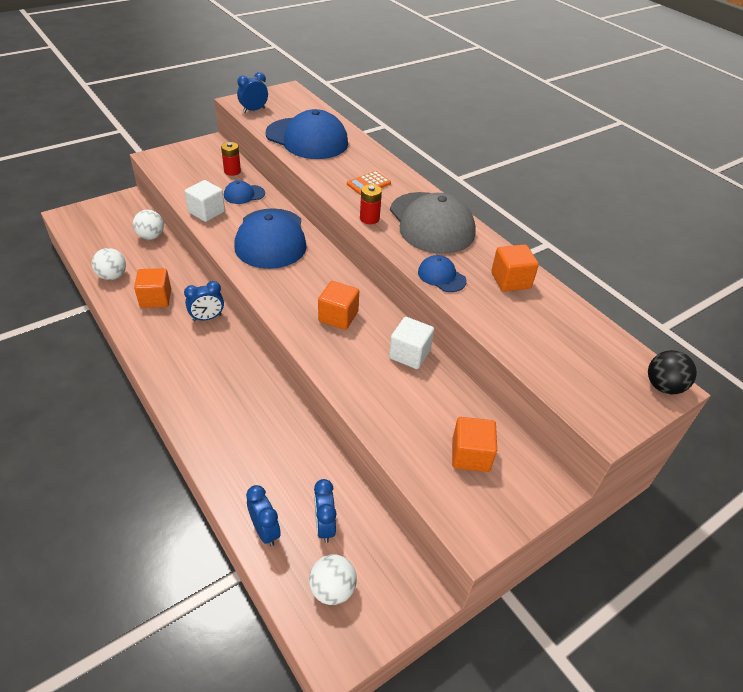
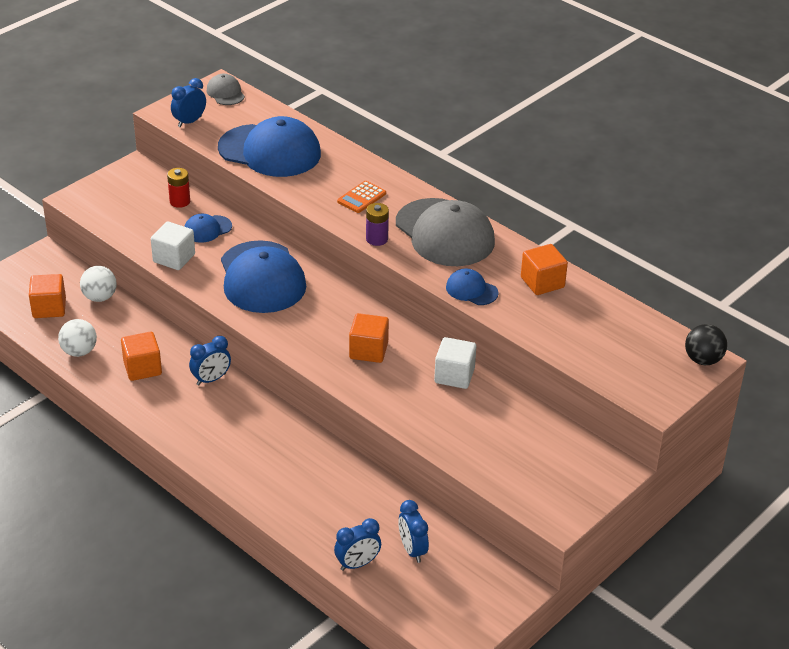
camera: 10 degrees left, 5 degrees down
blue clock [246,485,281,546] -> blue clock turned 105 degrees clockwise [334,518,381,571]
white ball [309,554,357,605] -> none
red battery [360,184,382,224] -> purple battery [366,203,389,246]
orange cube [452,417,497,472] -> orange cube moved to [29,274,66,318]
none -> grey cap [207,74,245,105]

